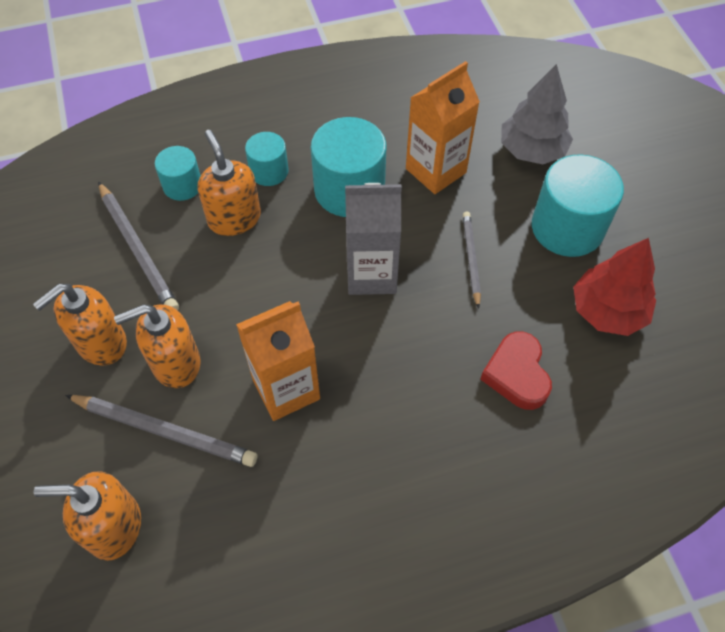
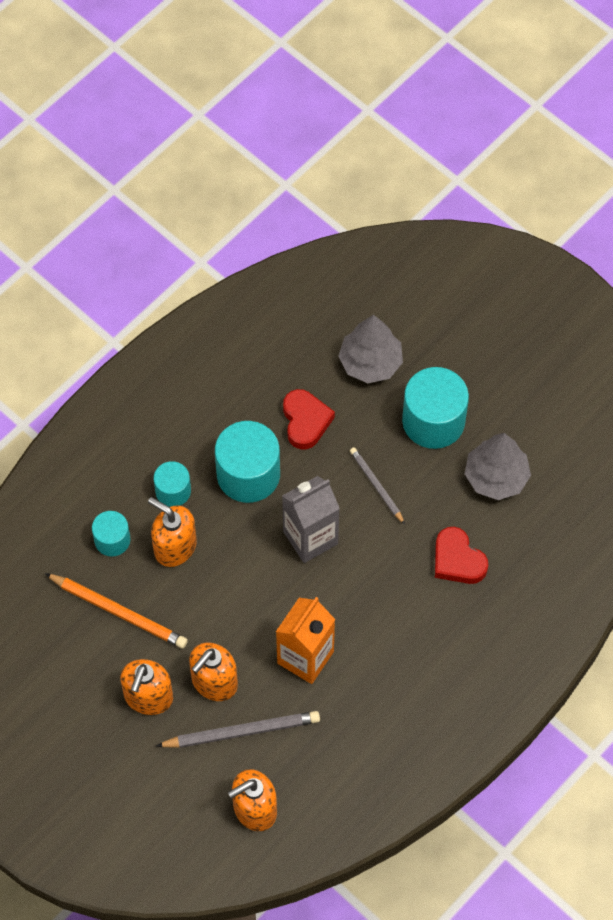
camera: 30 degrees left, 5 degrees up
grey pencil [98,181,179,310] -> orange pencil [45,573,188,649]
orange carton [406,61,480,194] -> red heart [283,389,335,449]
red tree [573,238,656,336] -> grey tree [465,433,531,500]

